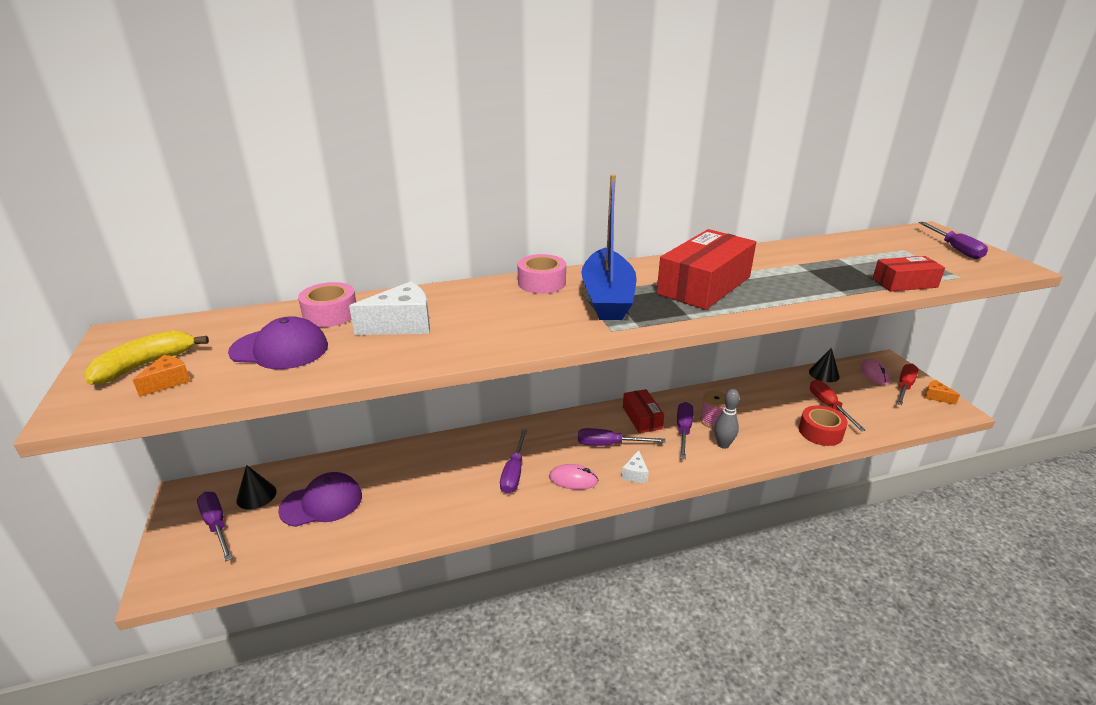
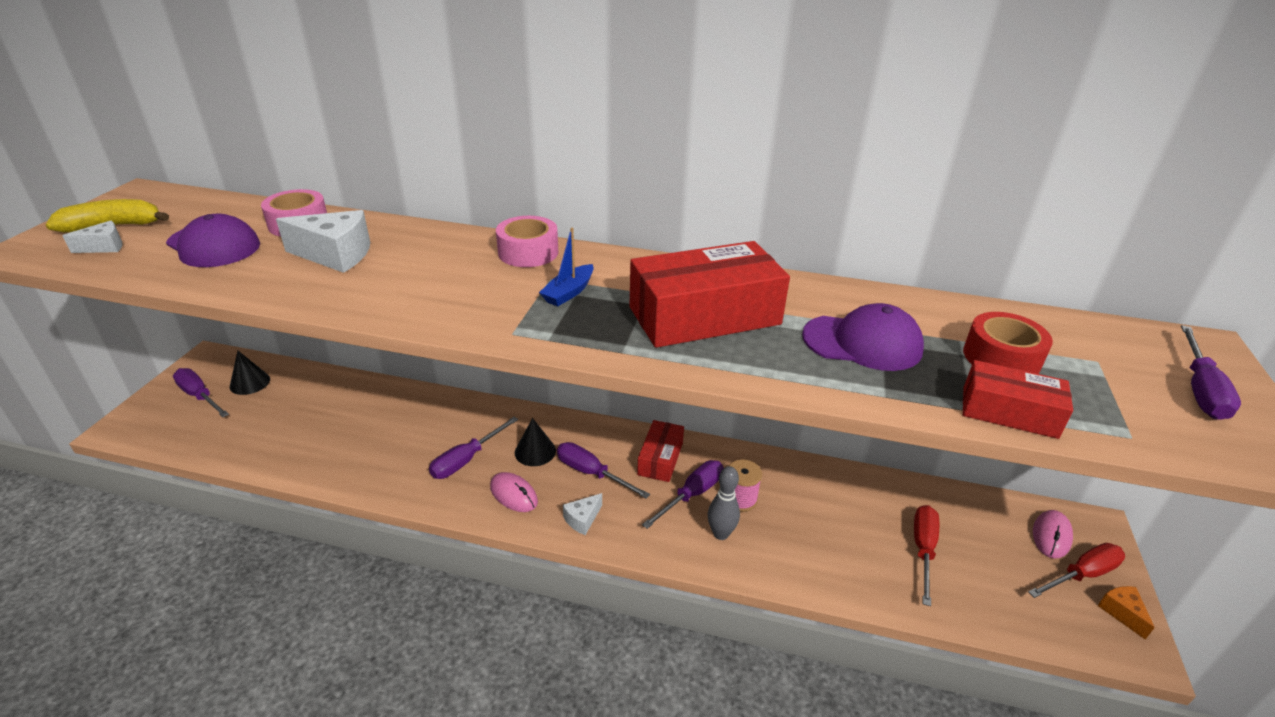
camera: 30 degrees right, 5 degrees up
orange cheese [133,355,191,397] -> white cheese [62,221,123,253]
purple screwdriver [197,492,232,561] -> purple screwdriver turned 45 degrees counterclockwise [173,368,229,417]
purple cap [278,472,362,527] -> purple cap moved to [802,303,924,371]
blue boat [581,175,637,320] -> blue boat [539,228,594,306], size x0.44
red tape [799,405,848,446] -> red tape moved to [963,312,1053,374]
black cone [809,348,840,382] -> black cone moved to [515,418,556,466]

